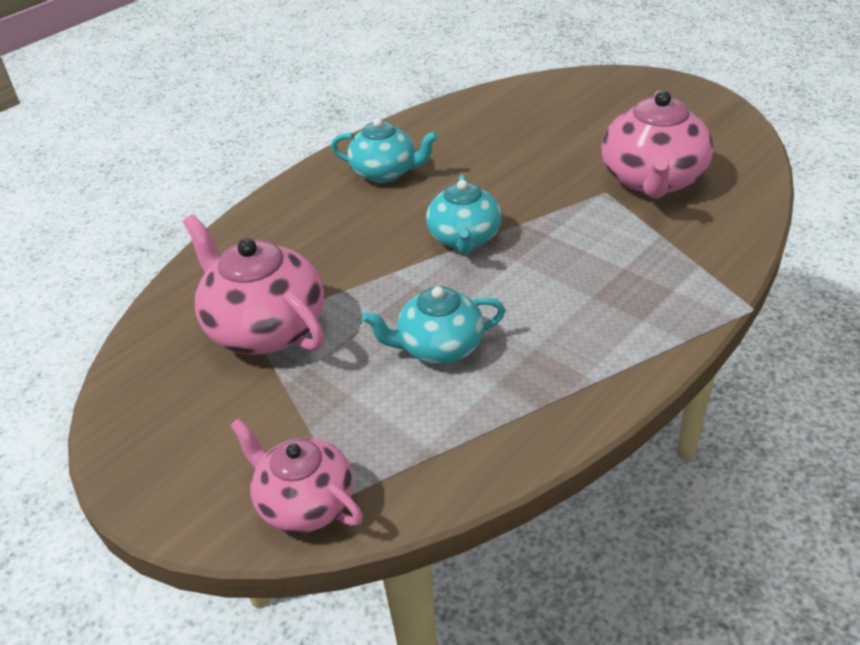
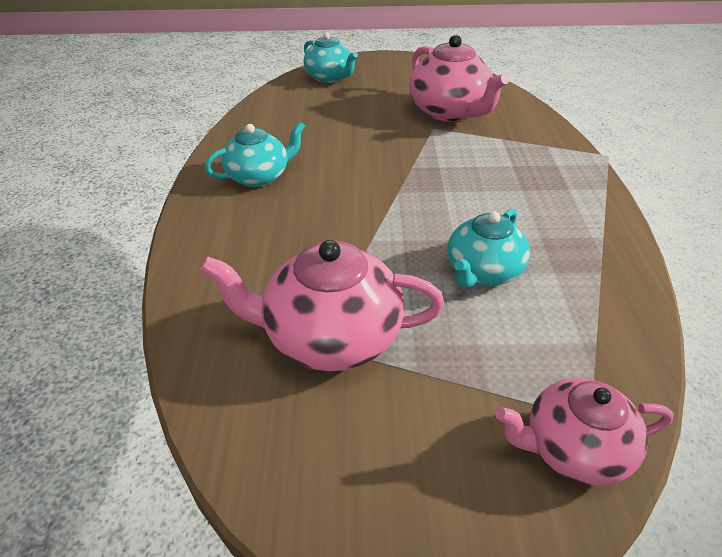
camera: 45 degrees left, 0 degrees up
turquoise teapot [426,175,502,254] -> turquoise teapot moved to [303,32,358,83]

